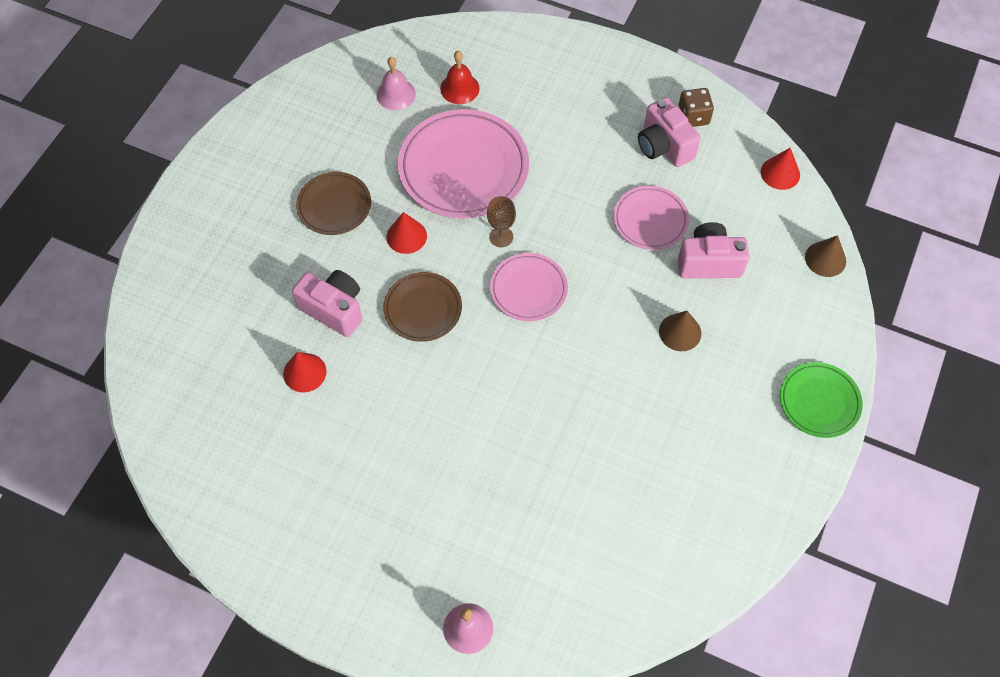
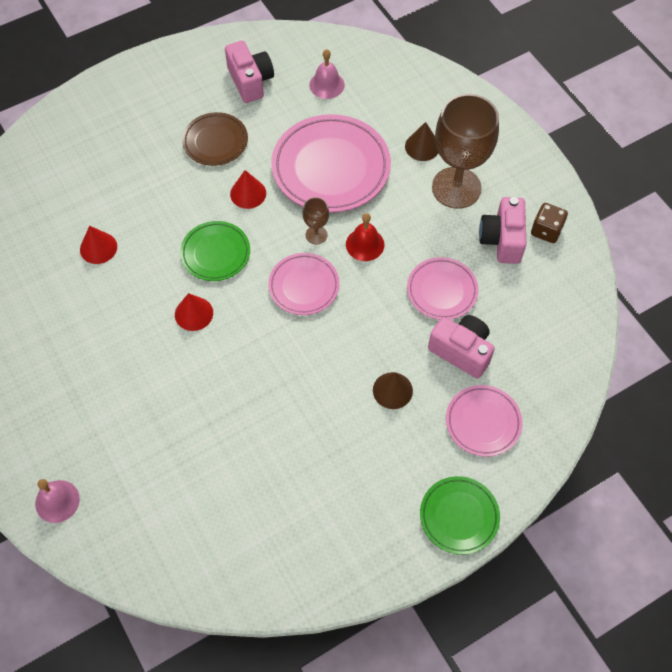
camera: 35 degrees right, 0 degrees up
pink camera [292,270,362,337] -> pink camera moved to [225,41,274,103]
brown plate [383,272,462,342] -> green plate [180,221,250,281]
red bell [440,51,480,104] -> red bell moved to [346,213,385,261]
red cone [761,148,800,190] -> red cone moved to [175,293,213,331]
brown cone [805,235,846,277] -> brown cone moved to [405,122,439,161]
none -> brown goblet [432,94,499,209]
none -> pink plate [446,385,523,457]

